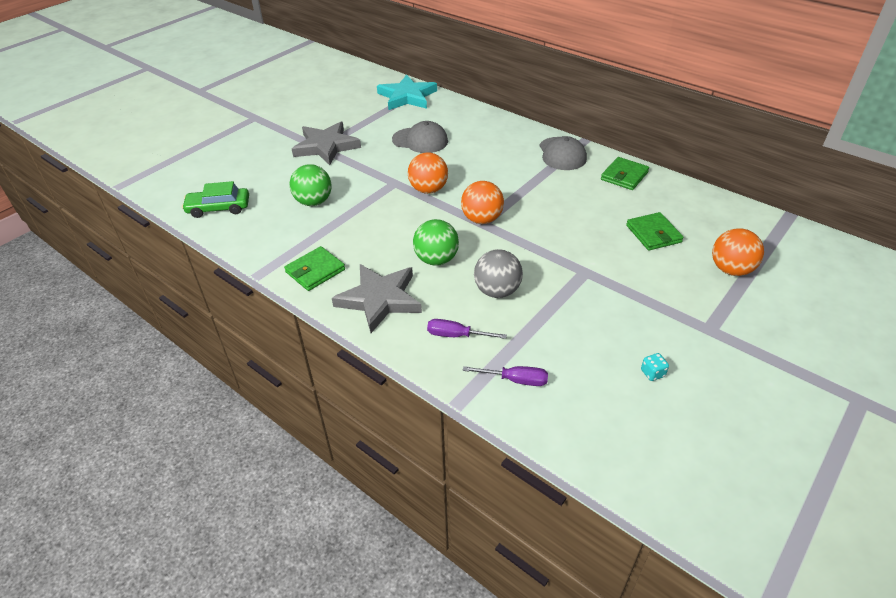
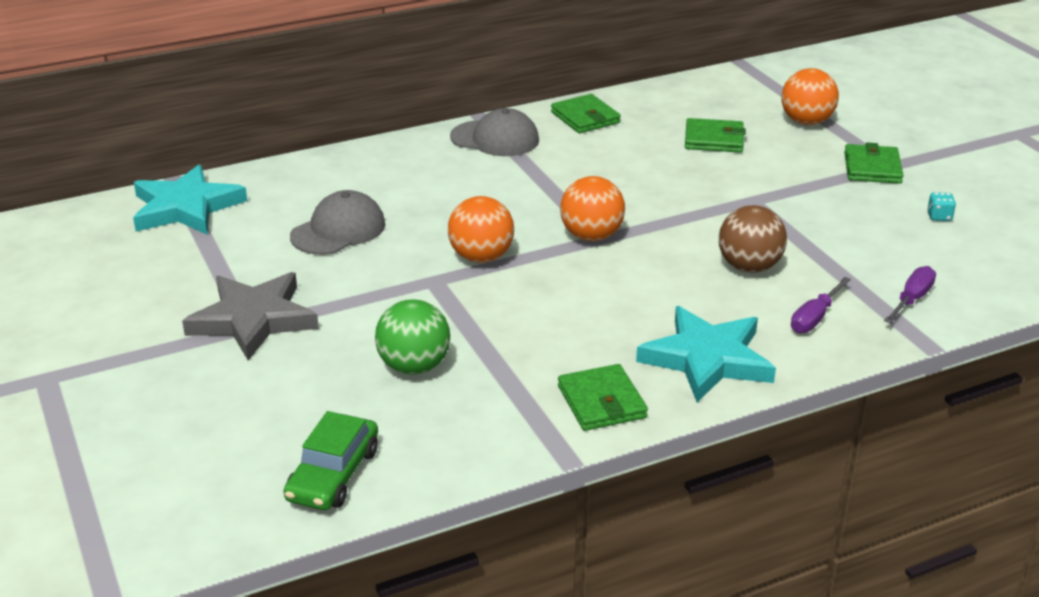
camera: 65 degrees left, 10 degrees down
grey star [332,264,422,333] -> turquoise star [636,306,776,402]
green ball [413,219,459,266] -> none
grey ball [474,249,523,298] -> brown ball [719,205,787,273]
none -> green wallet [844,142,904,184]

